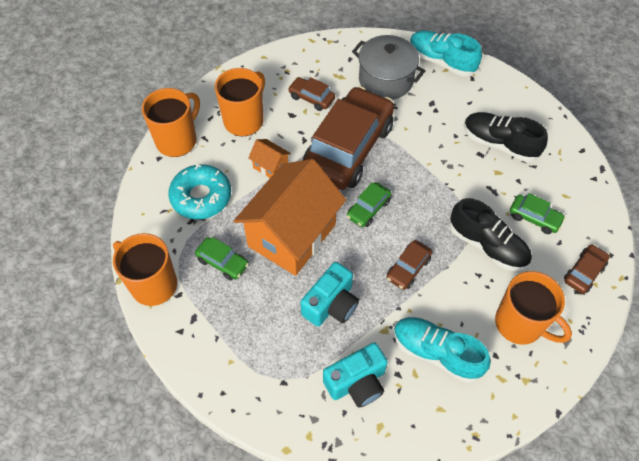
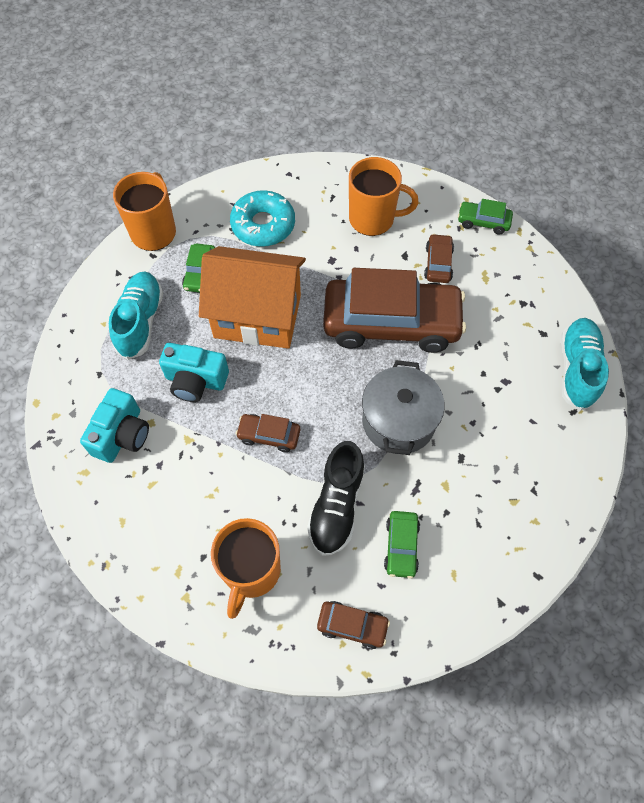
camera: 65 degrees right, 5 degrees up
orange mug [142,88,200,157] -> none
orange house [248,139,291,178] -> none
turquoise camera [323,342,388,407] -> turquoise camera turned 105 degrees counterclockwise [80,388,149,463]
green car [347,182,392,227] -> green car moved to [458,199,513,235]
grey pot [352,35,425,100] -> grey pot moved to [362,360,445,455]
turquoise shoe [394,317,491,383] -> turquoise shoe moved to [109,272,163,360]
black shoe [464,112,548,162] -> none

